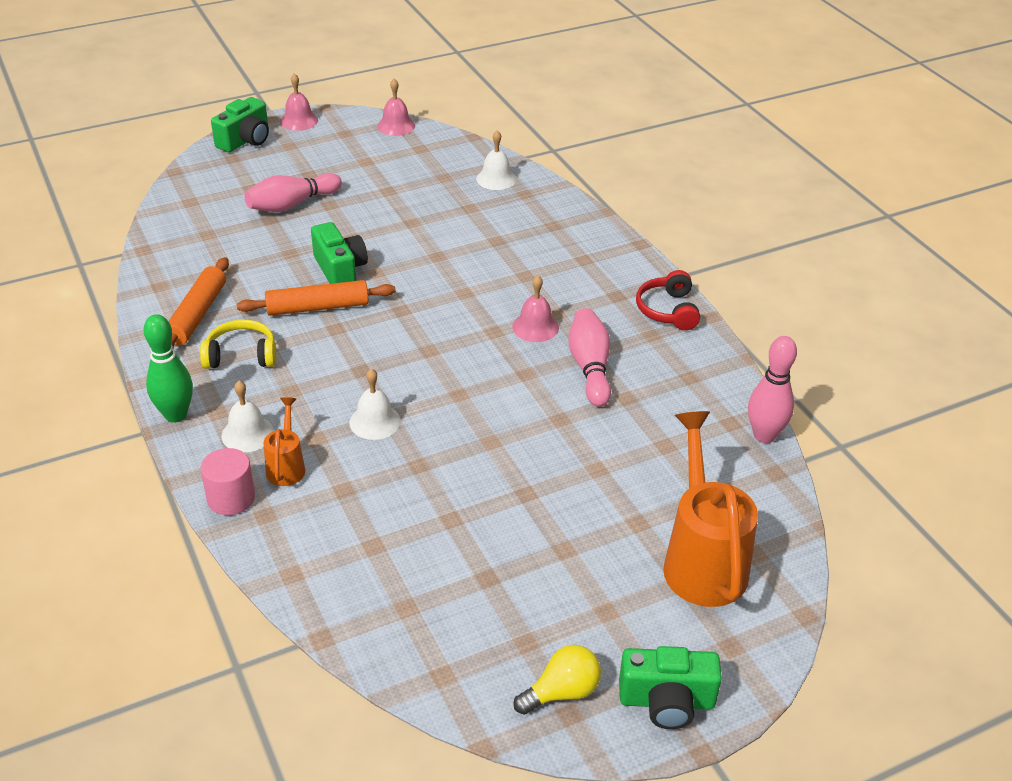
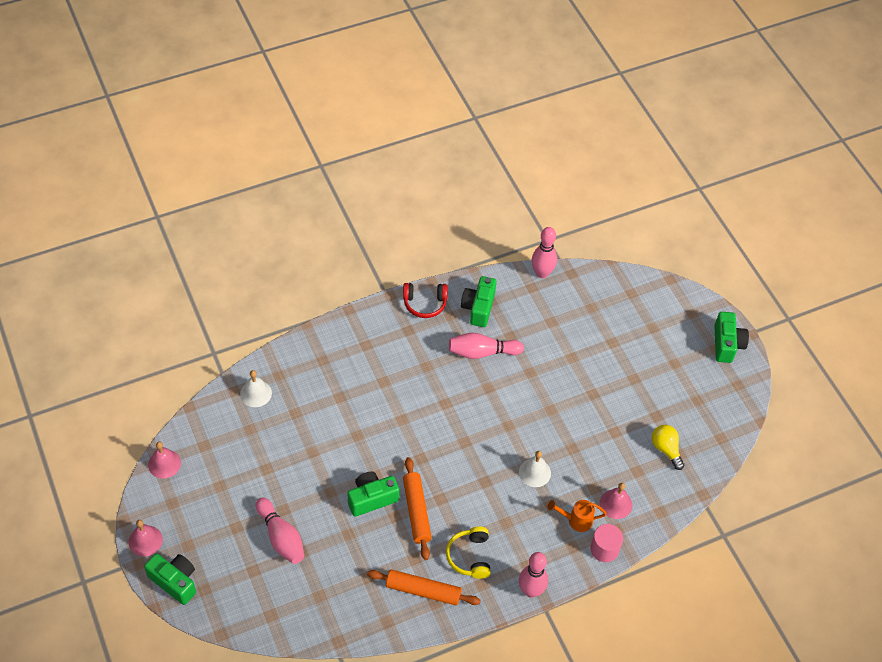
camera: 90 degrees left, 15 degrees up
green bowling pin [144,314,193,423] -> pink bowling pin [519,552,548,598]
white bell [221,381,274,452] -> none
pink bell [512,275,559,342] -> pink bell moved to [600,483,632,519]
yellow light bulb [513,645,601,715] -> yellow light bulb moved to [652,425,684,470]
orange watering can [663,411,758,607] -> none
none -> green camera [461,276,496,327]

